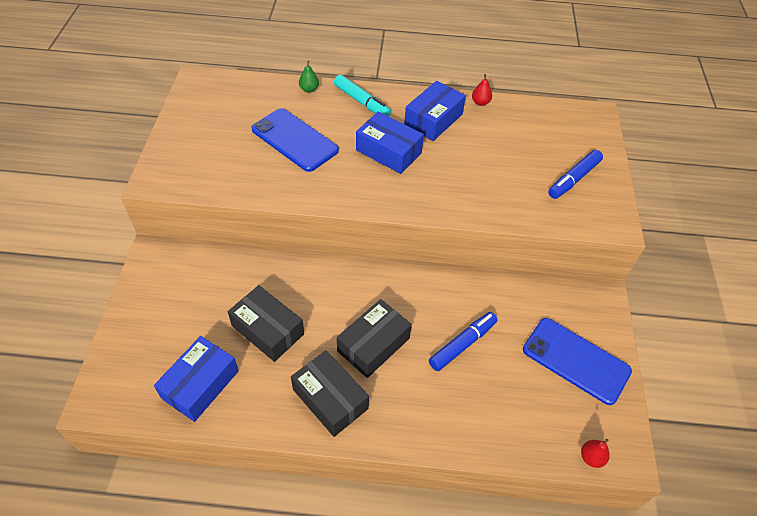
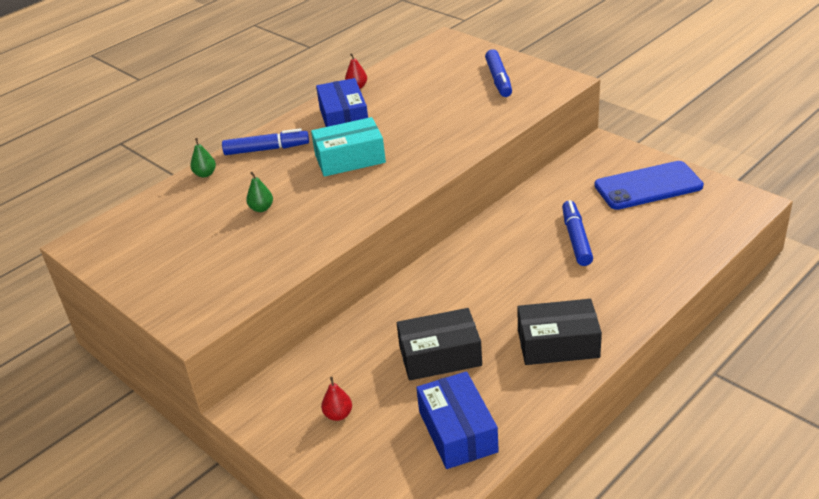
camera: 45 degrees left, 15 degrees down
blue phone [251,108,339,172] -> green pear [246,172,273,212]
turquoise marker [334,75,391,116] -> blue marker [222,128,309,155]
black box [337,299,412,378] -> none
blue box [356,112,424,174] -> turquoise box [311,117,386,177]
red pear [581,439,610,468] -> red pear moved to [321,377,352,421]

